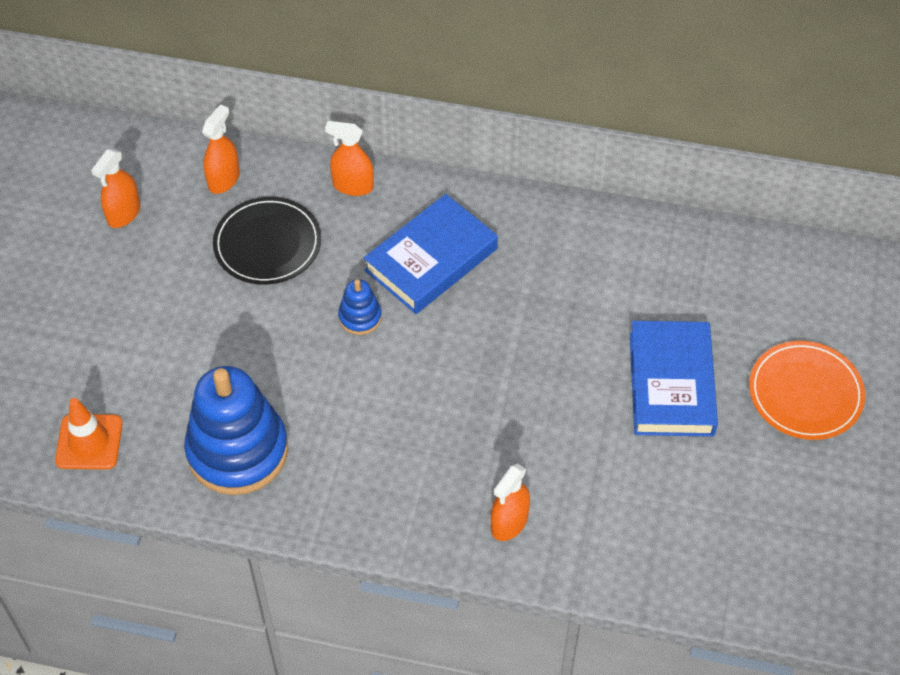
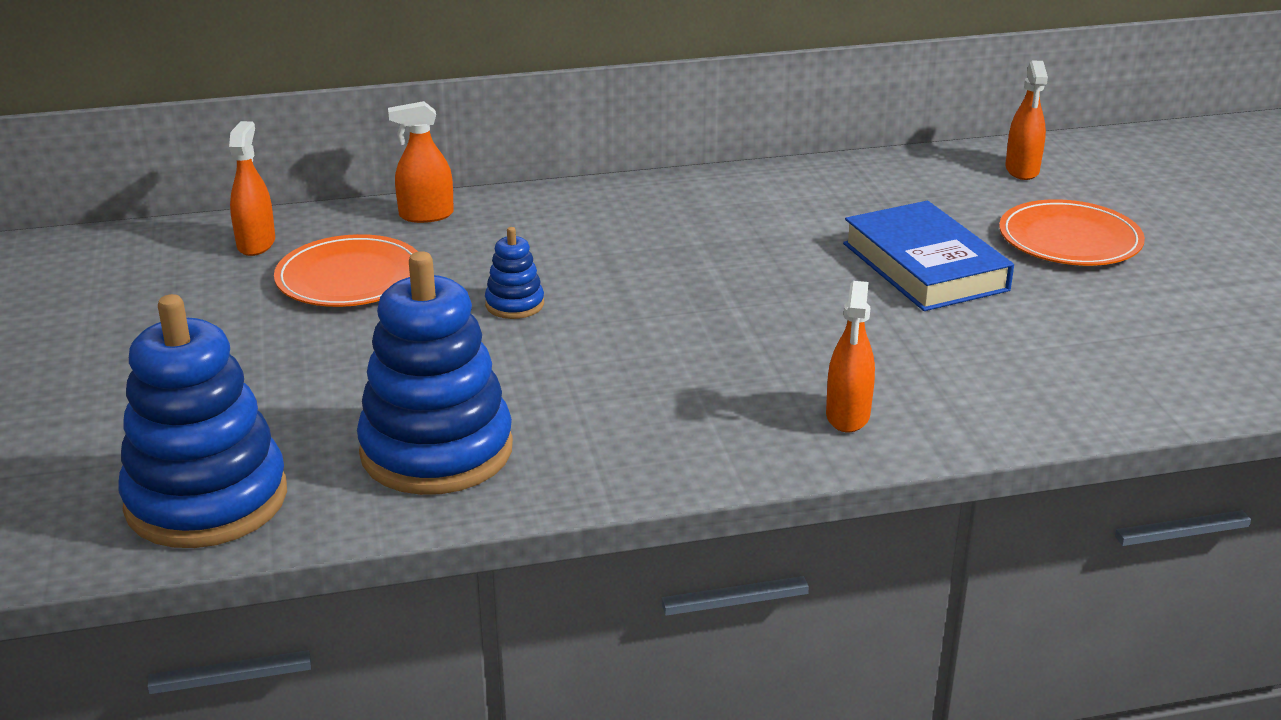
camera: 25 degrees left, 25 degrees down
orange traffic cone [55,398,123,469] -> blue stacking toy [119,294,287,548]
orange spray bottle [91,149,140,228] -> orange spray bottle moved to [1005,61,1048,180]
black plate [213,197,321,285] -> orange plate [274,234,418,307]
blue book [364,194,498,314] -> none

